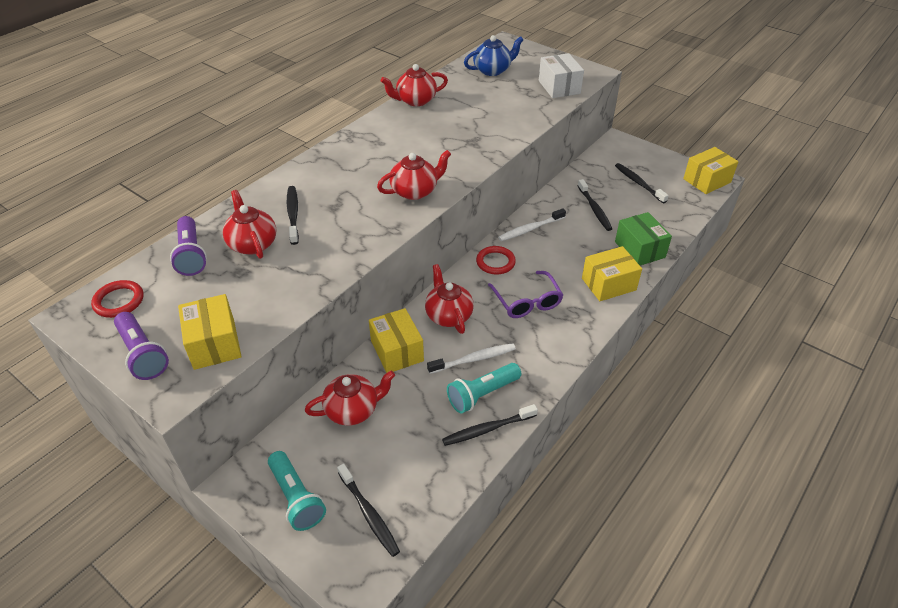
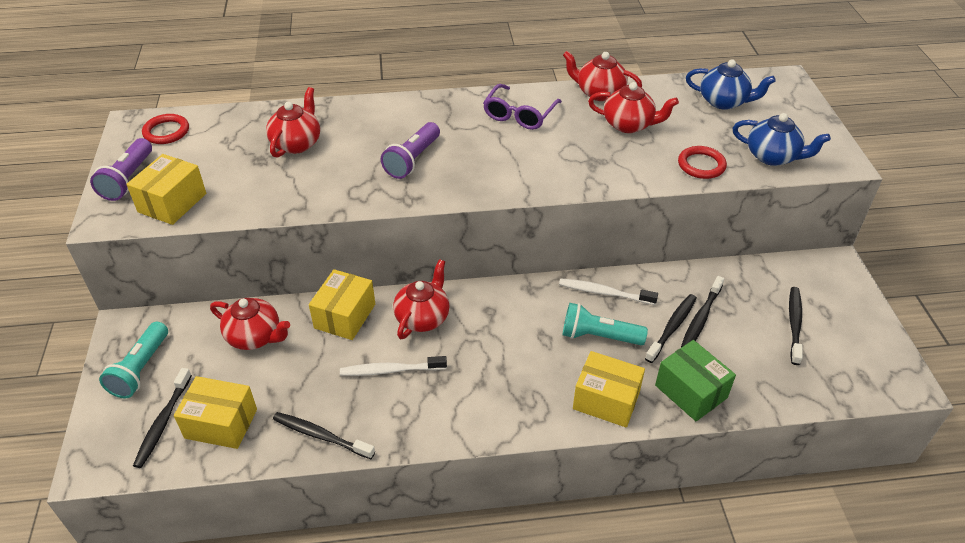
camera: 45 degrees right, 0 degrees up
purple flashlight [170,216,207,276] -> purple flashlight moved to [381,122,440,179]
black toothbrush [287,186,299,245] -> black toothbrush moved to [645,294,697,363]
red teapot [377,150,451,200] -> red teapot moved to [588,82,679,133]
white toothbrush [427,343,516,374] -> white toothbrush turned 150 degrees clockwise [340,356,447,376]
turquoise flashlight [447,363,521,414] -> turquoise flashlight moved to [562,303,648,345]
red ring [476,246,516,274] -> red ring moved to [678,146,727,179]
purple glasses [488,271,563,318] -> purple glasses moved to [483,84,562,130]
white box [539,53,584,98] -> blue teapot [733,113,831,166]
green box [615,212,672,265] -> green box turned 60 degrees counterclockwise [655,340,736,421]
yellow box [683,147,738,194] -> yellow box moved to [174,376,257,449]

